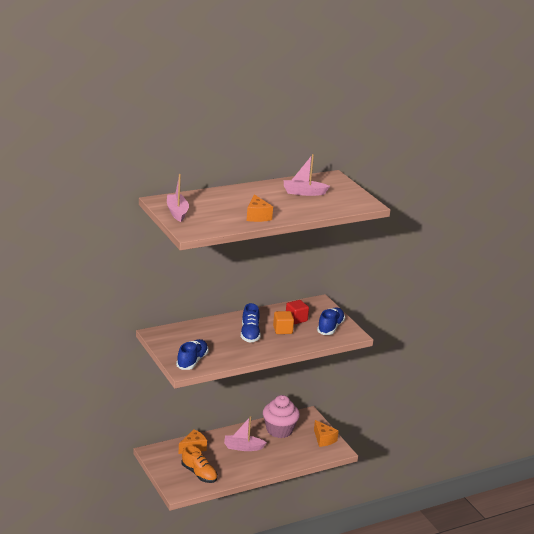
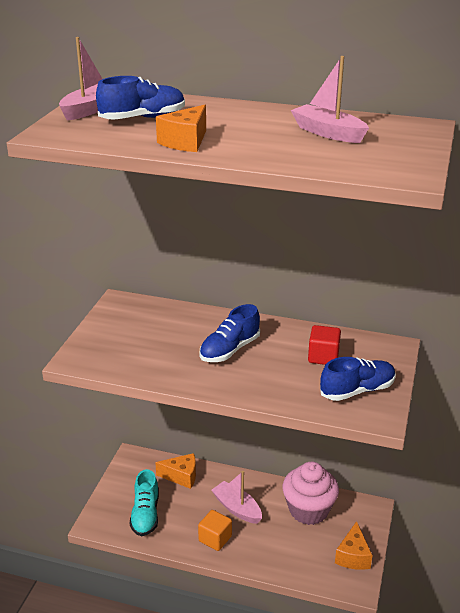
camera: 45 degrees right, 5 degrees up
blue shoe [176,339,208,370] -> blue shoe moved to [96,76,185,120]
orange shoe [181,445,218,483] -> turquoise shoe [130,469,159,536]
orange cube [273,311,294,334] -> orange cube moved to [198,510,232,551]

